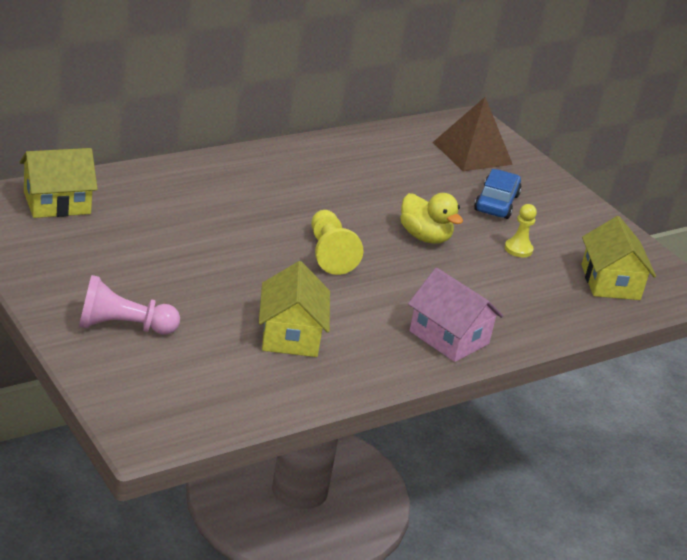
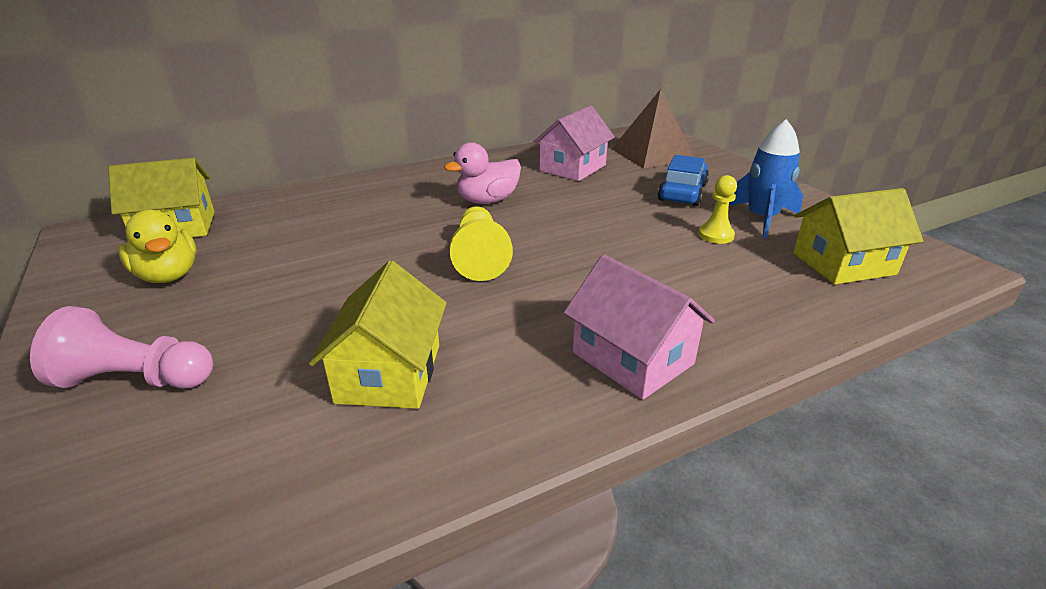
camera: 10 degrees right, 0 degrees up
yellow duck [400,193,463,244] -> yellow duck moved to [118,210,197,283]
yellow house [581,216,656,300] -> yellow house turned 75 degrees clockwise [793,188,923,284]
none -> pink duck [444,142,521,204]
none -> pink house [533,105,615,181]
none -> blue rocket [729,119,803,239]

